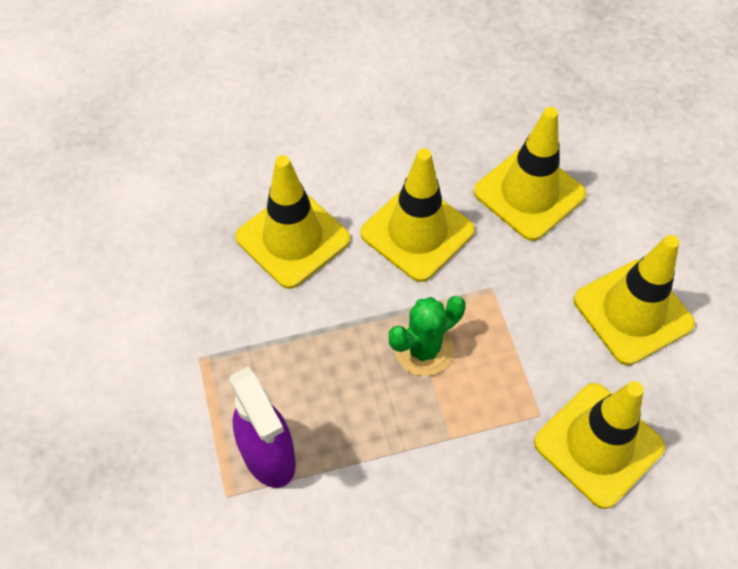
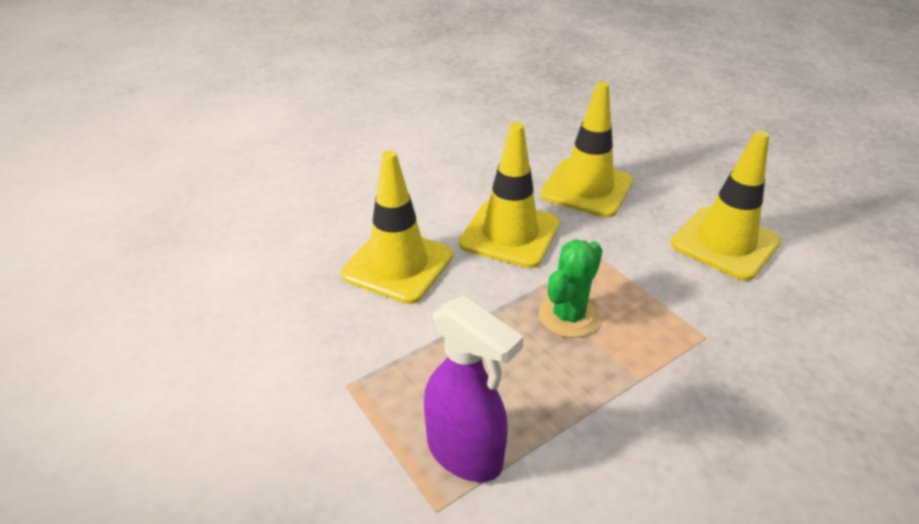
camera: 20 degrees left, 20 degrees down
yellow traffic cone [534,381,665,509] -> none

